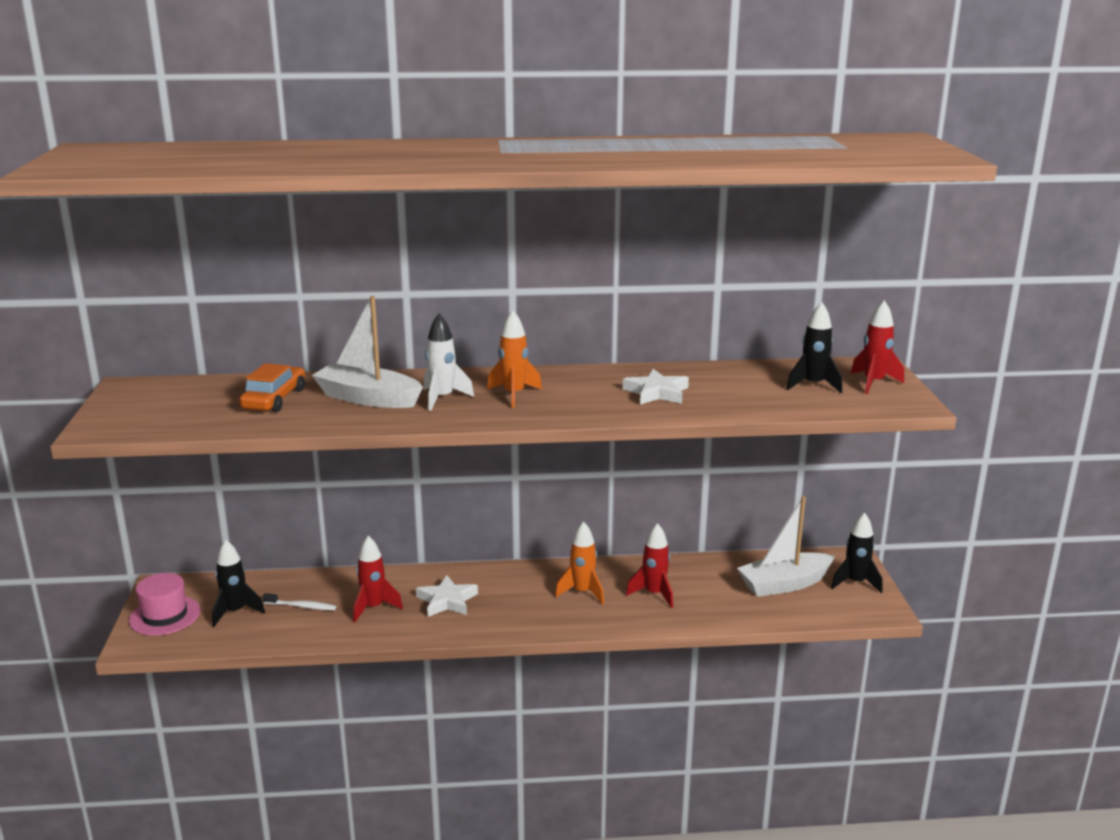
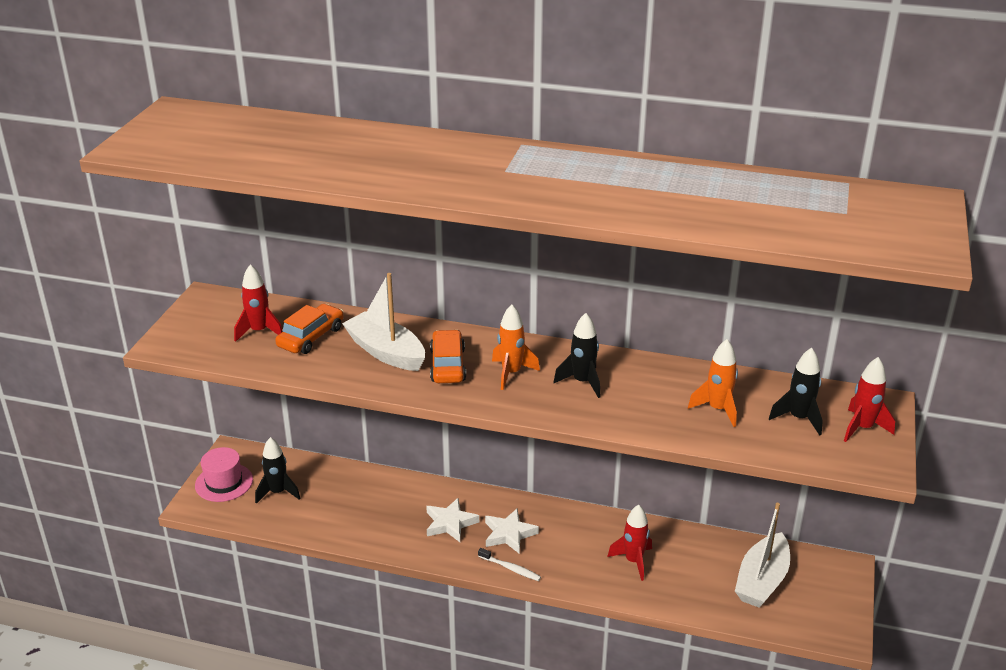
camera: 20 degrees right, 10 degrees up
white toothbrush [262,593,337,611] -> white toothbrush moved to [478,548,541,581]
red rocket [353,536,403,622] -> red rocket moved to [234,264,283,342]
white rocket [423,314,474,411] -> orange car [430,330,466,383]
orange rocket [555,521,604,605] -> orange rocket moved to [688,339,738,427]
white star [623,369,689,405] -> white star moved to [485,508,539,554]
white boat [737,496,835,597] -> white boat turned 60 degrees counterclockwise [735,503,790,607]
black rocket [831,513,882,593] -> black rocket moved to [554,313,600,398]

